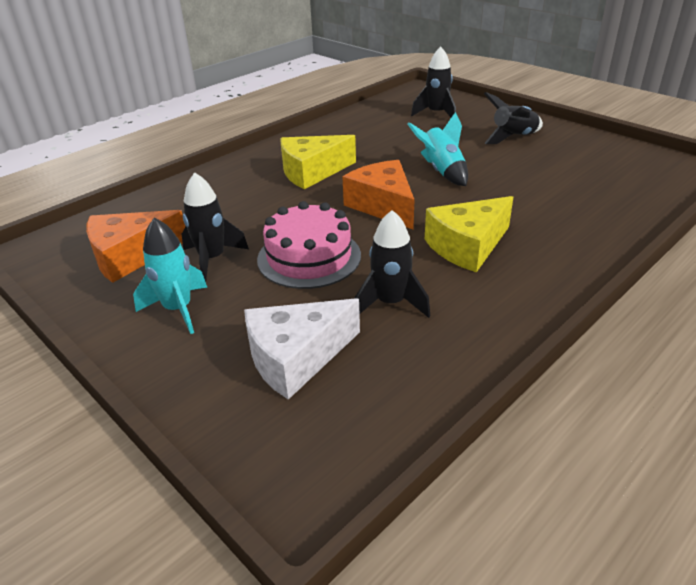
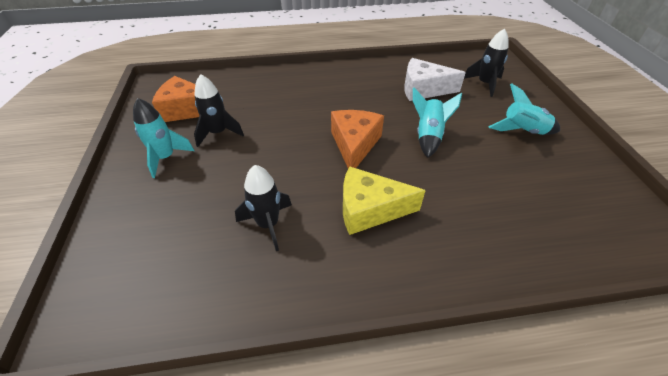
camera: 35 degrees right, 10 degrees up
white cheese [244,298,360,400] -> white cheese moved to [404,58,466,101]
pink cake [257,201,361,289] -> none
yellow cheese [281,135,356,189] -> none
black rocket [484,92,543,144] -> turquoise rocket [488,83,560,135]

